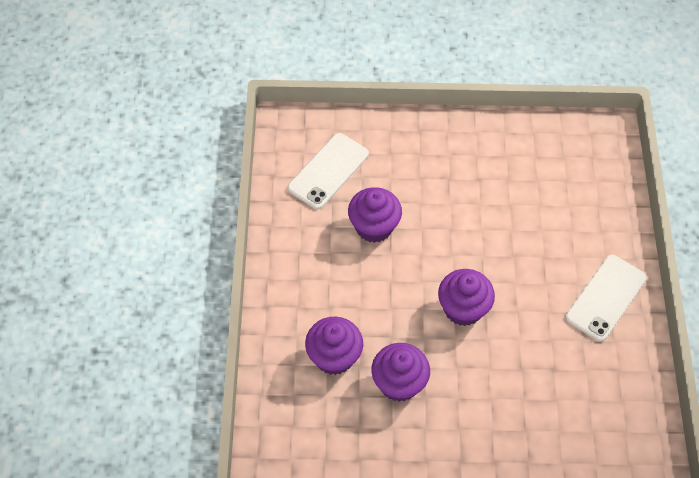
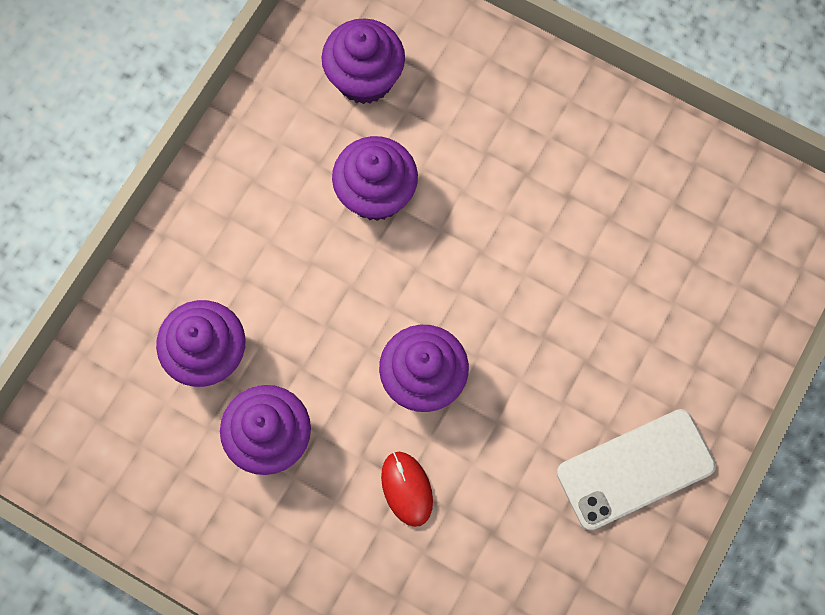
camera: 30 degrees right, 15 degrees up
white phone [288,133,369,209] -> purple cupcake [322,18,405,104]
none -> red mouse [381,452,433,527]

